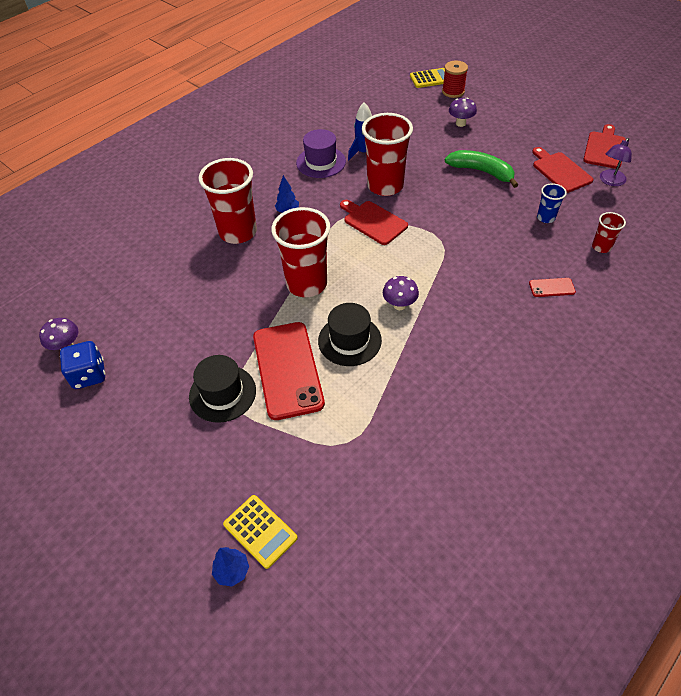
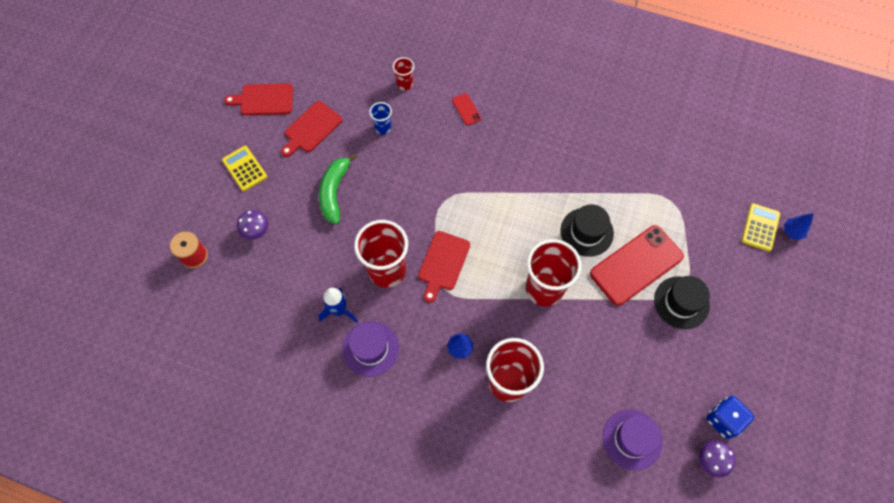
camera: 115 degrees left, 15 degrees up
purple mushroom [383,276,419,310] -> none
yellow calculator [410,68,445,88] -> yellow calculator moved to [222,146,267,191]
purple lamp [600,138,632,186] -> none
none -> purple hat [603,409,662,471]

